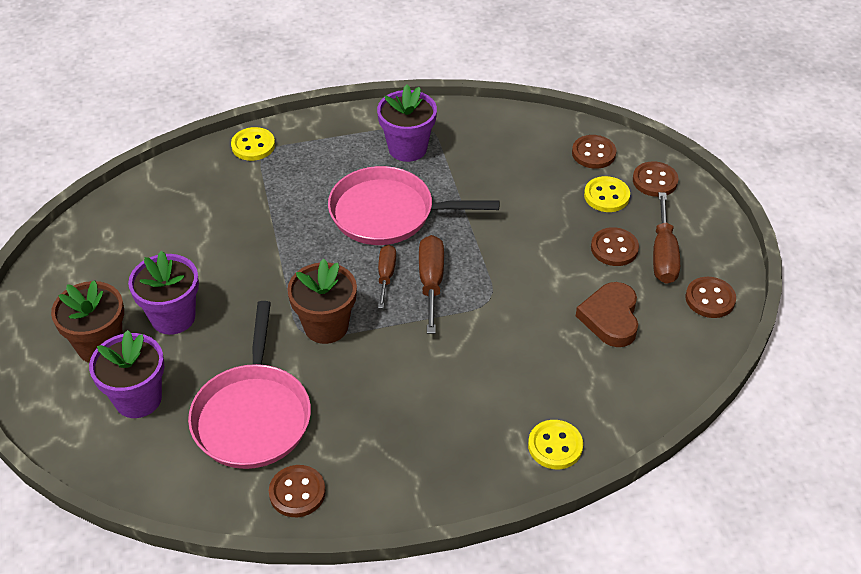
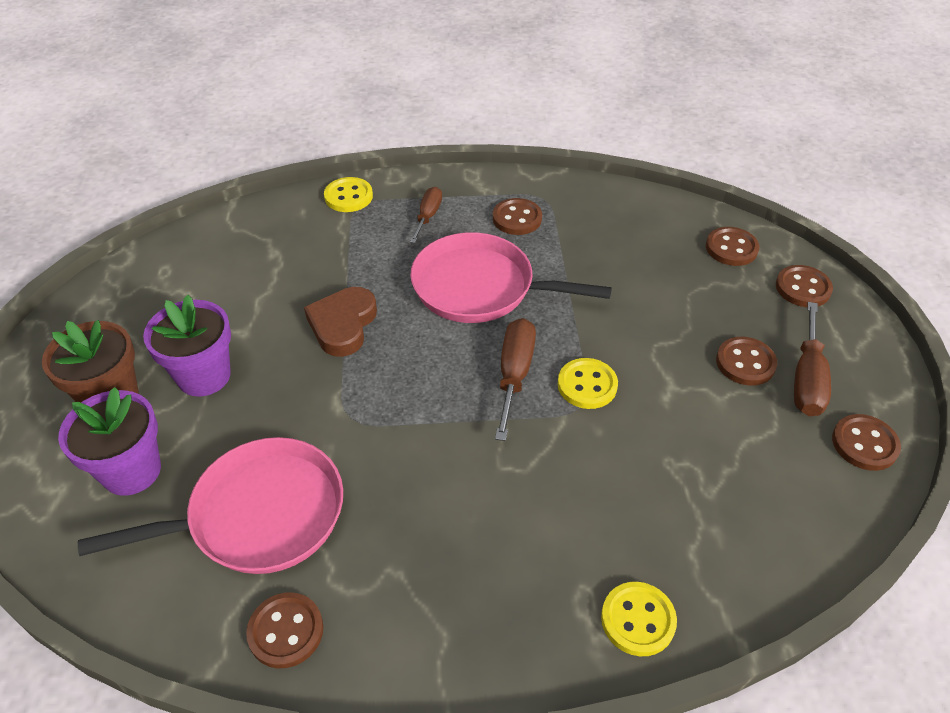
camera: 10 degrees right, 0 degrees up
pink pan [188,301,311,469] -> pink pan turned 120 degrees counterclockwise [78,437,343,574]
brown flower pot [287,259,357,344] -> none
purple flower pot [377,85,437,162] -> brown button [493,198,542,235]
brown screwdriver [378,245,396,309] -> brown screwdriver moved to [410,187,442,243]
brown heart [576,282,638,347] -> brown heart moved to [304,287,377,357]
yellow button [584,176,630,212] -> yellow button moved to [558,358,618,409]

